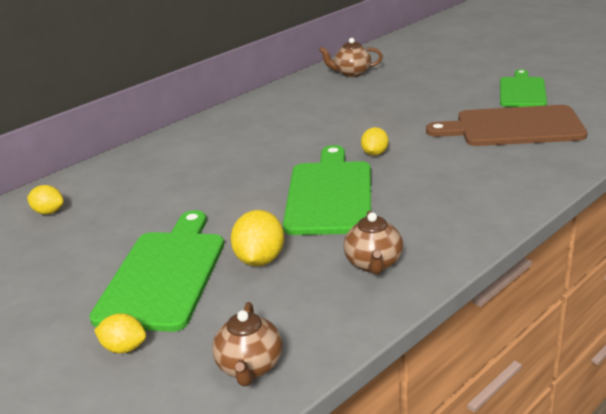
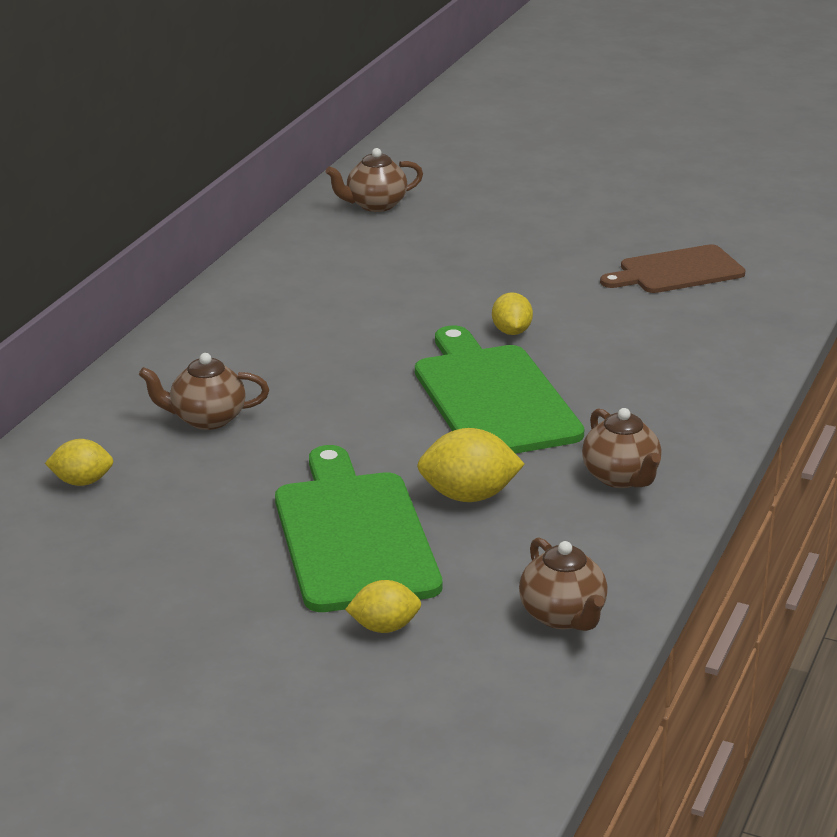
camera: 25 degrees left, 0 degrees up
yellow lemon [231,210,284,266] -> yellow lemon turned 75 degrees counterclockwise [417,428,525,502]
brown cutting board [426,105,588,146] -> brown cutting board [600,244,746,293], size x0.66
green cutting board [500,69,547,107] -> none
none -> brown teapot [139,353,269,430]

